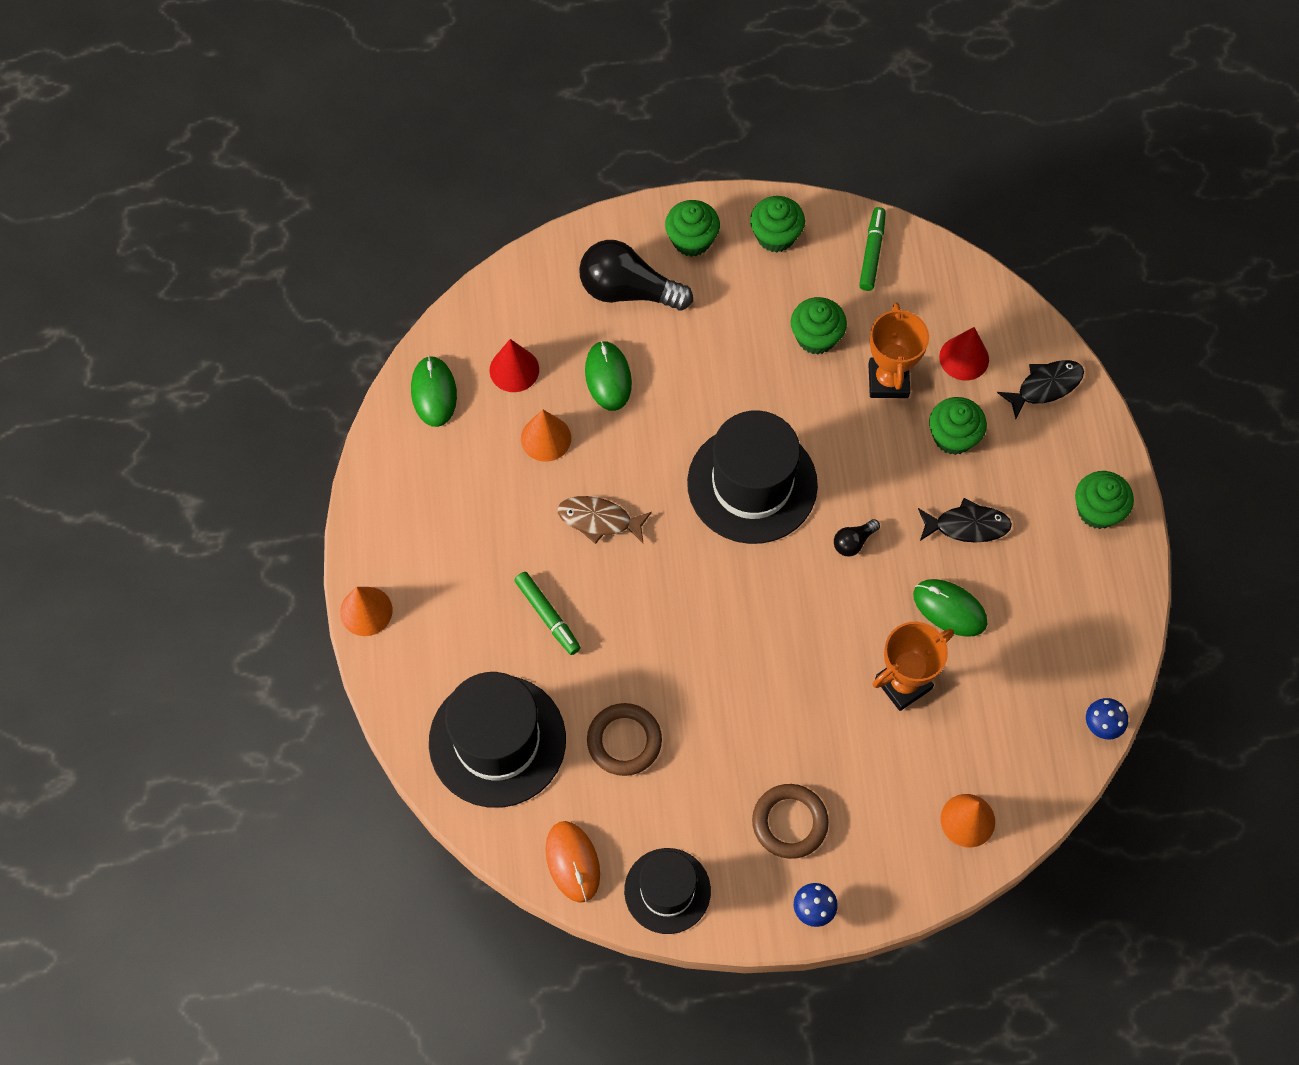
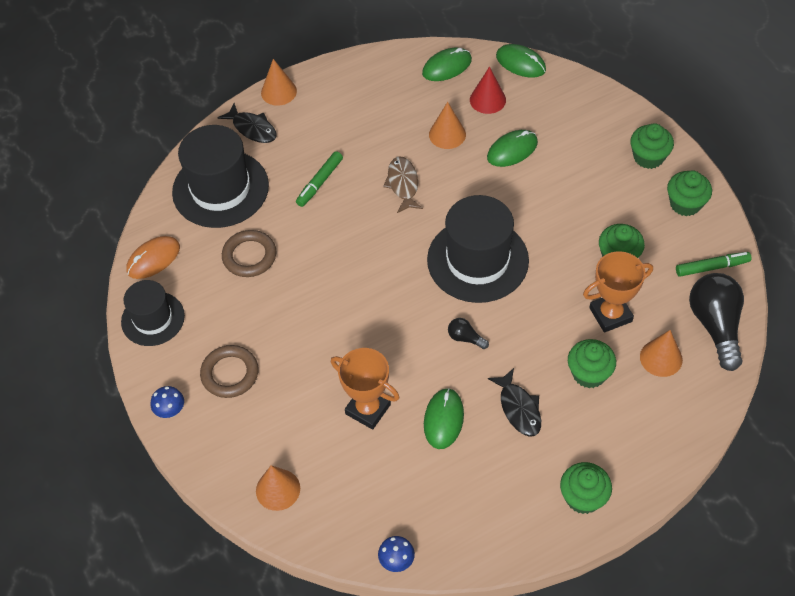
camera: 70 degrees right, 10 degrees down
black light bulb [579,240,693,310] -> black light bulb moved to [689,273,744,371]
red cone [939,327,989,381] -> orange cone [640,330,683,377]
black fish [997,360,1084,419] -> black fish moved to [218,103,277,143]
none -> green mouse [496,44,546,78]

